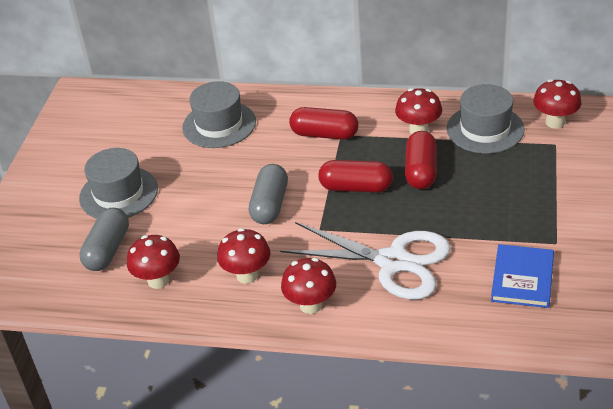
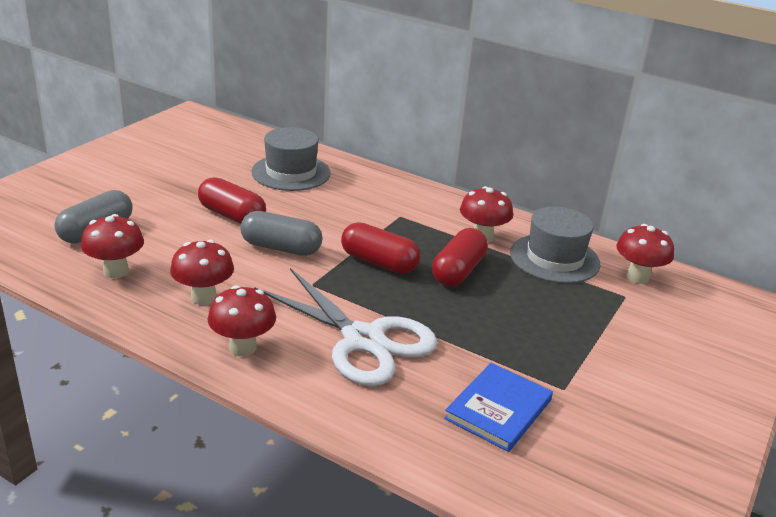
camera: 15 degrees right, 10 degrees down
grey hat [79,148,158,219] -> none
grey capsule [249,164,288,224] -> grey capsule turned 75 degrees clockwise [240,211,322,256]
red capsule [289,107,358,140] -> red capsule moved to [198,177,266,224]

